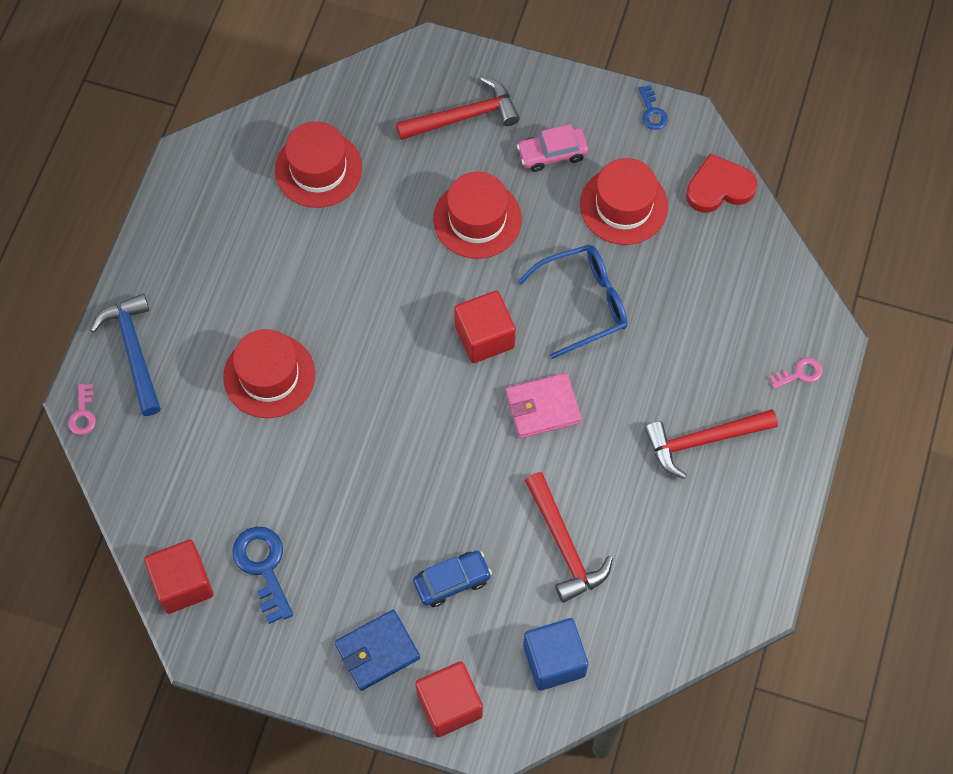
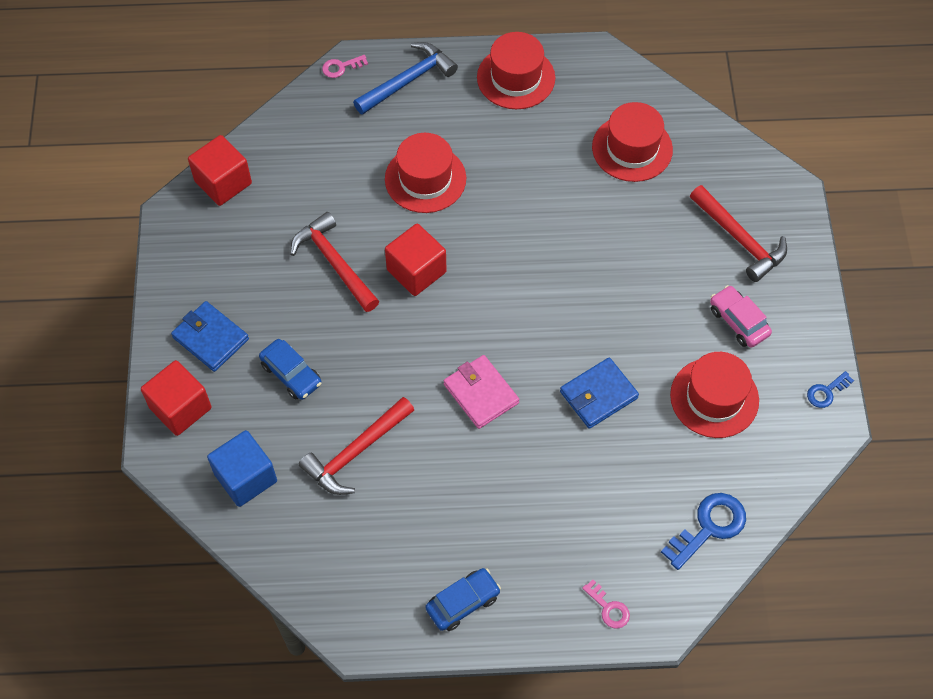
camera: 70 degrees right, 5 degrees down
blue key [232,527,293,624] -> blue key moved to [661,493,746,570]
red hat [433,172,522,259] -> red hat moved to [477,32,555,109]
red cube [454,291,516,363] -> red cube moved to [385,224,447,296]
blue glasses [518,245,627,359] -> blue wallet [560,357,639,429]
red hammer [644,409,778,479] -> red hammer moved to [290,212,379,312]
red heart [686,153,757,213] -> none
none -> blue car [425,568,501,631]

